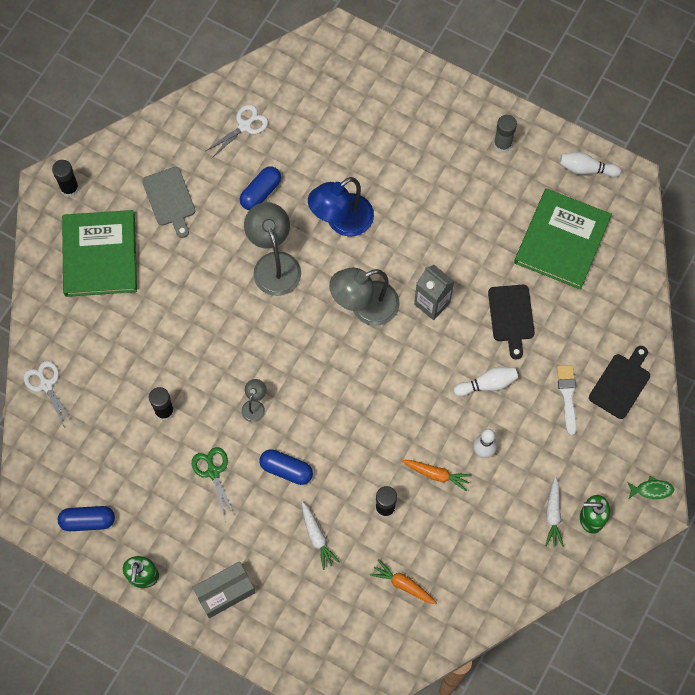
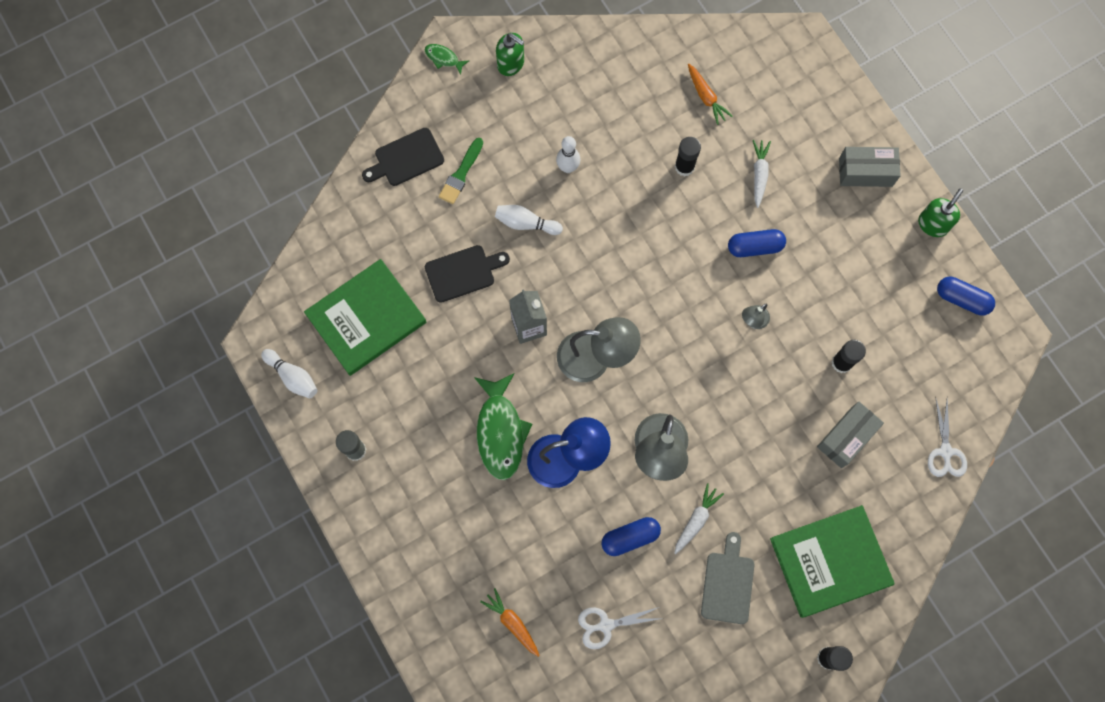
camera: 150 degrees left, 5 degrees up
green book [62,210,137,297] -> green book turned 45 degrees clockwise [770,505,895,618]
green scissors [192,447,235,518] -> none
blue capsule [259,449,313,485] -> blue capsule turned 60 degrees counterclockwise [728,229,786,257]
orange carrot [402,460,472,491] -> orange carrot moved to [480,588,540,657]
black cutting board [488,285,535,360] -> black cutting board turned 45 degrees clockwise [425,245,510,303]
white carrot [545,476,564,547] -> white carrot moved to [674,483,724,554]
white brush [557,365,577,435] -> green brush [439,138,483,204]
none -> green fish [474,373,532,480]
none -> grey box [817,401,884,468]

